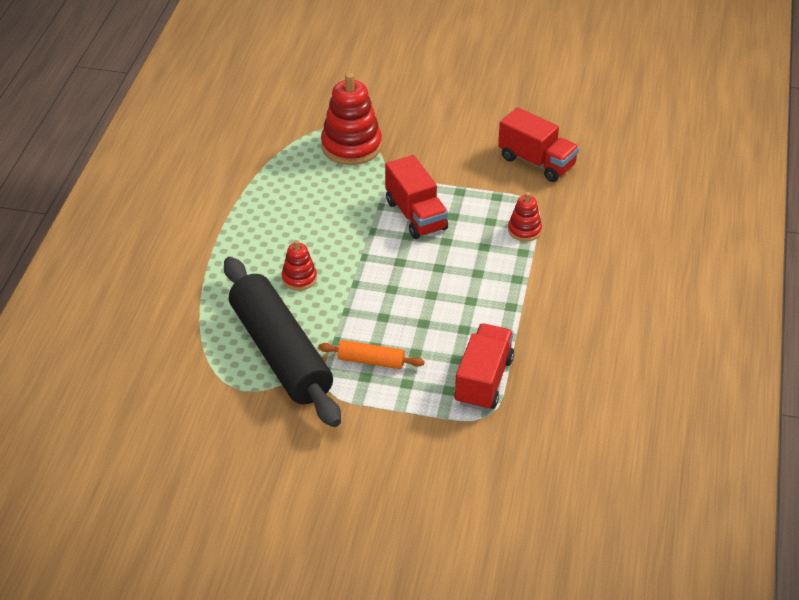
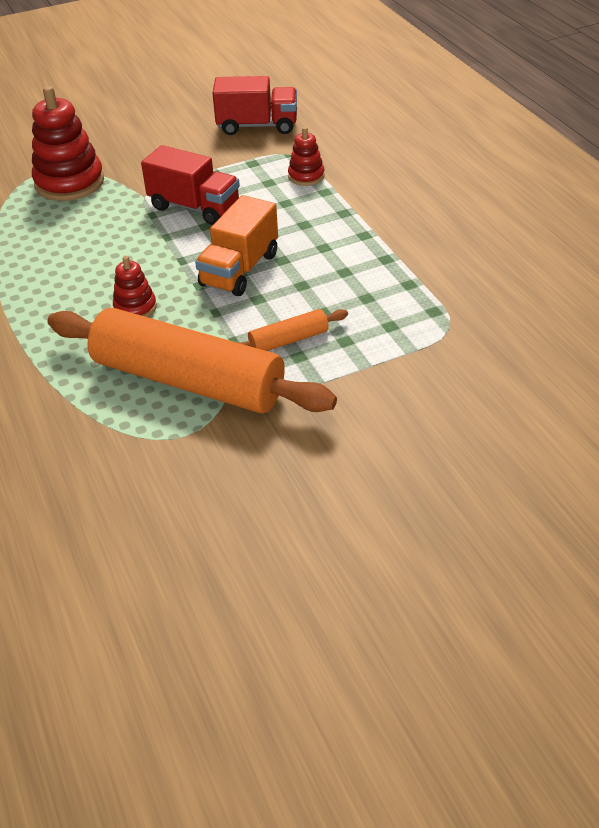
camera: 35 degrees left, 0 degrees up
black rolling pin [224,257,341,427] -> orange rolling pin [47,308,337,413]
red truck [454,324,514,411] -> none
none -> orange truck [195,195,278,296]

